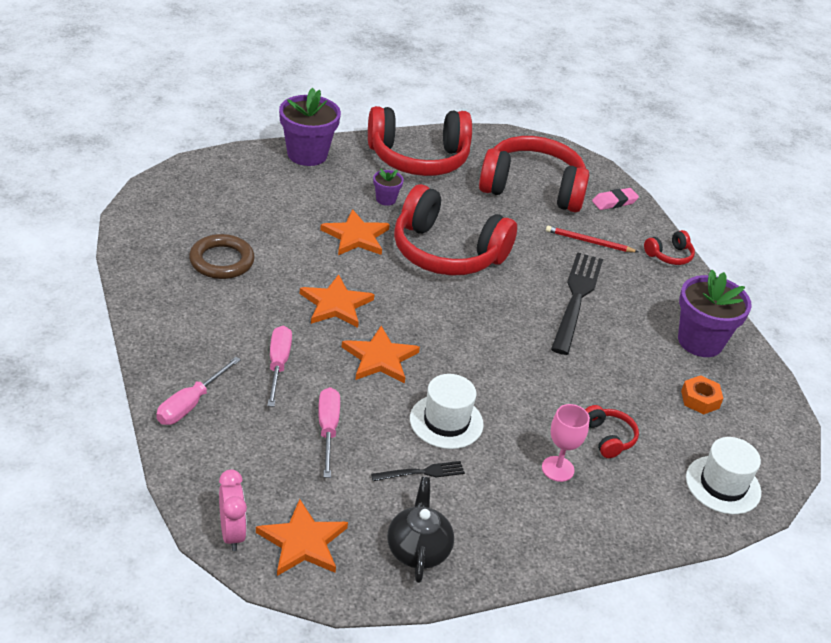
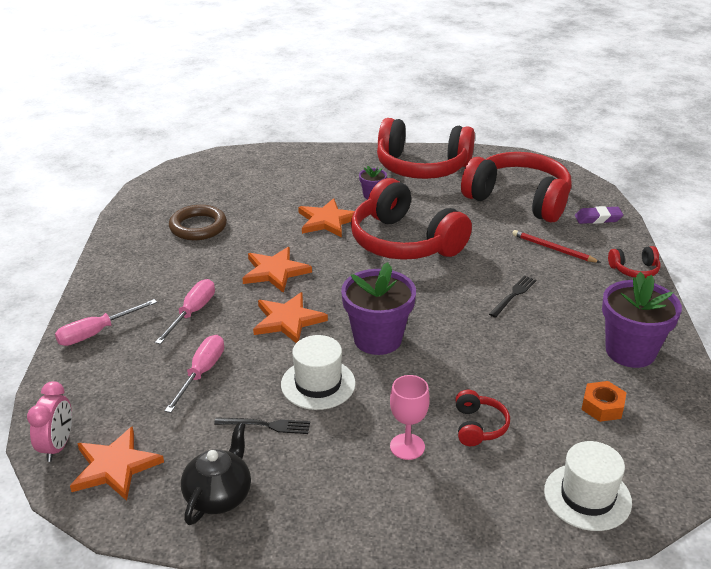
camera: 25 degrees right, 5 degrees down
purple flower pot [279,88,341,166] -> purple flower pot moved to [341,262,416,355]
black fork [551,252,603,355] -> black fork [489,275,536,318], size x0.49
pink eraser [592,188,639,210] -> purple eraser [575,206,623,224]

